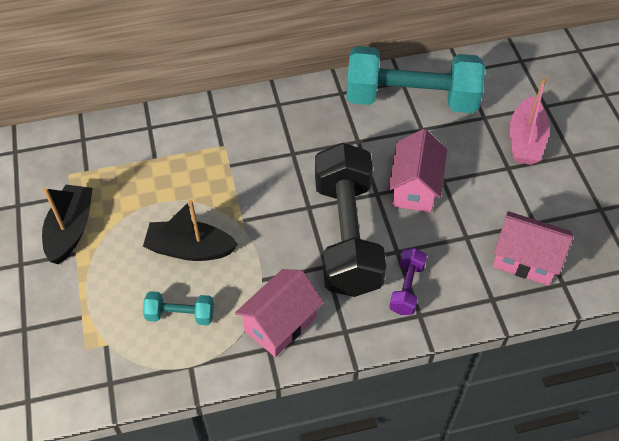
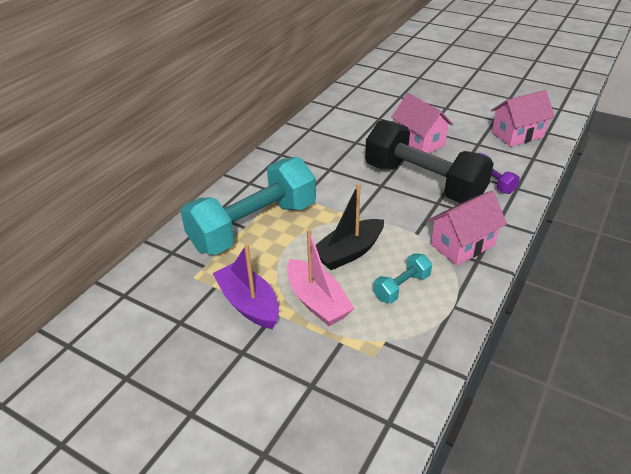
camera: 45 degrees left, 15 degrees down
black boat [42,185,93,264] -> purple boat [212,244,279,329]
pink house [235,269,324,357] -> pink house turned 60 degrees clockwise [428,191,507,266]
turquoise dumbbell [346,46,485,113] -> turquoise dumbbell moved to [180,157,316,255]
pink boat [510,78,550,165] -> pink boat moved to [287,229,354,326]

